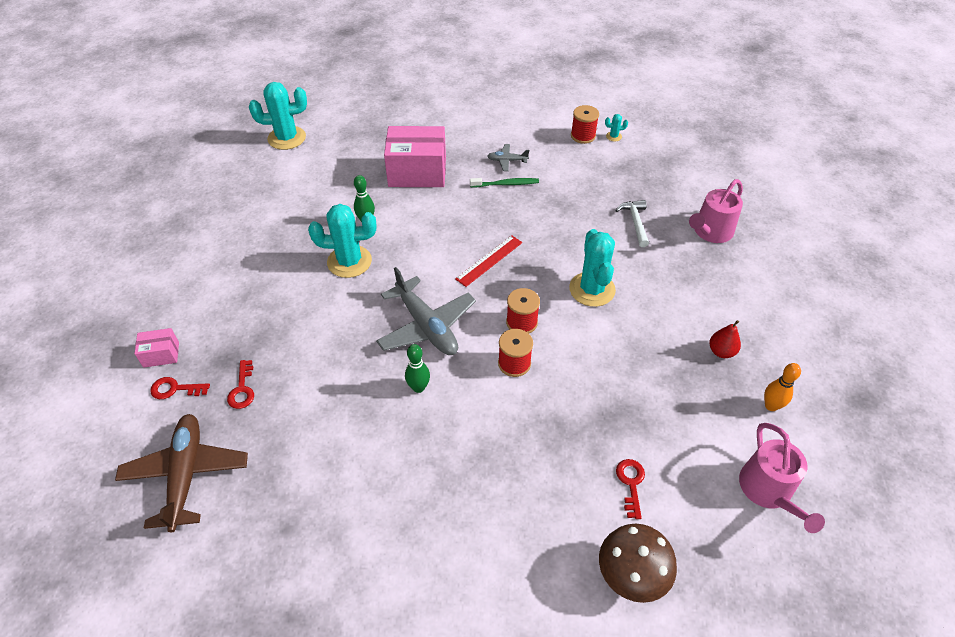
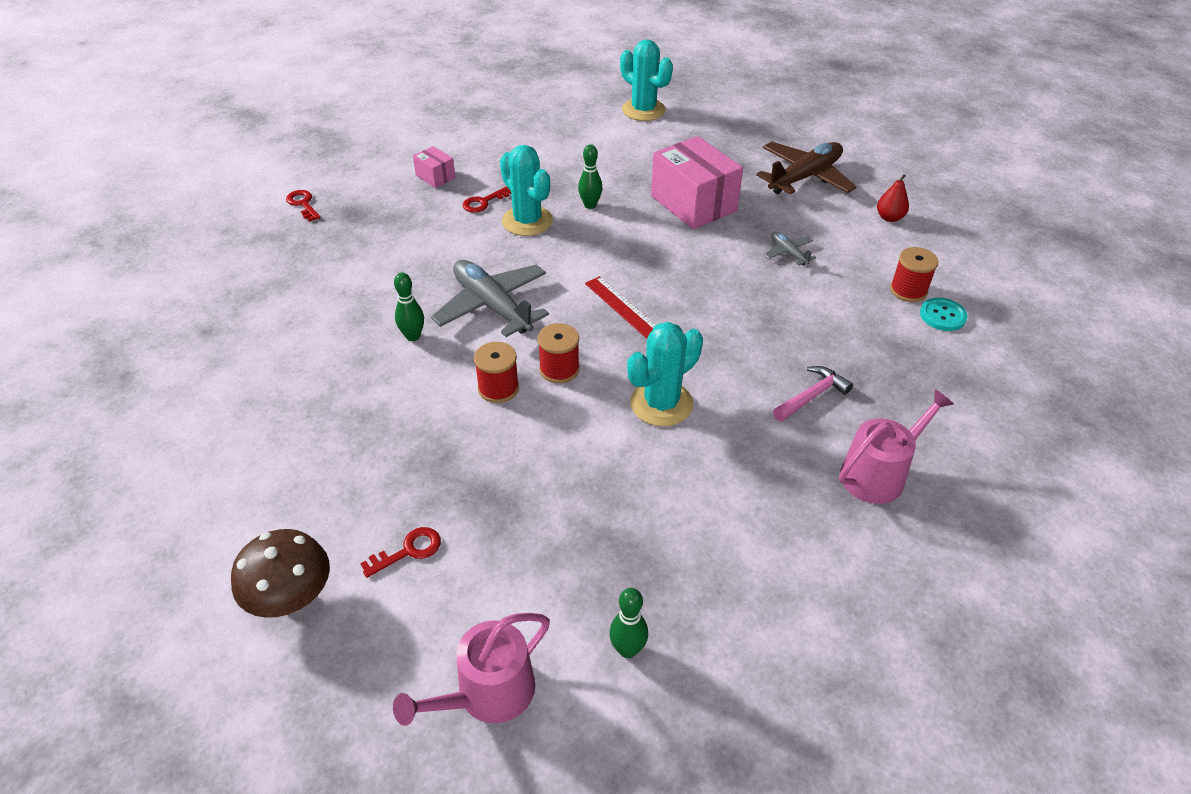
camera: 55 degrees right, 5 degrees down
brown plane [115,414,248,532] -> brown plane moved to [756,142,857,194]
pink box [134,328,179,368] -> pink box moved to [413,146,456,188]
red key [227,360,254,409] -> red key moved to [463,186,511,213]
grey plane [376,267,476,355] -> grey plane turned 120 degrees clockwise [431,260,549,337]
red ruler [455,235,522,287] -> red ruler turned 45 degrees clockwise [585,276,656,339]
green toothbrush [470,178,539,187] -> none
turquoise cactus [605,114,628,142] -> turquoise button [920,298,968,331]
white hammer [615,200,649,247] -> pink hammer [773,366,853,421]
pink watering can [689,179,743,243] -> pink watering can turned 135 degrees clockwise [839,389,954,504]
red pear [710,320,741,358] -> red pear moved to [877,174,909,222]
orange bowling pin [764,363,801,411] -> green bowling pin [609,588,648,658]

